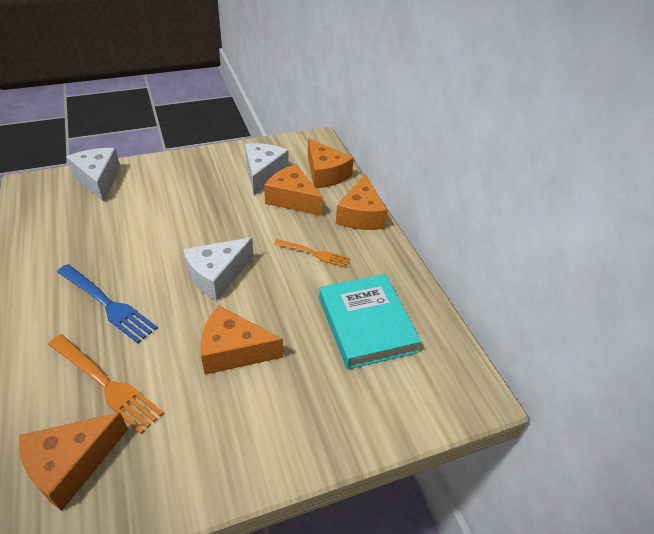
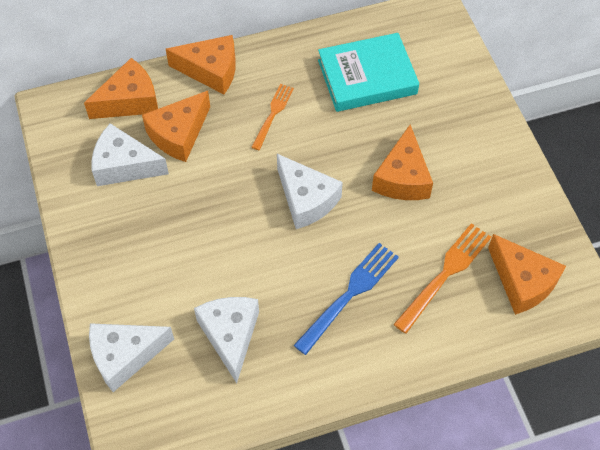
camera: 85 degrees left, 15 degrees up
none -> white cheese [194,297,259,383]

